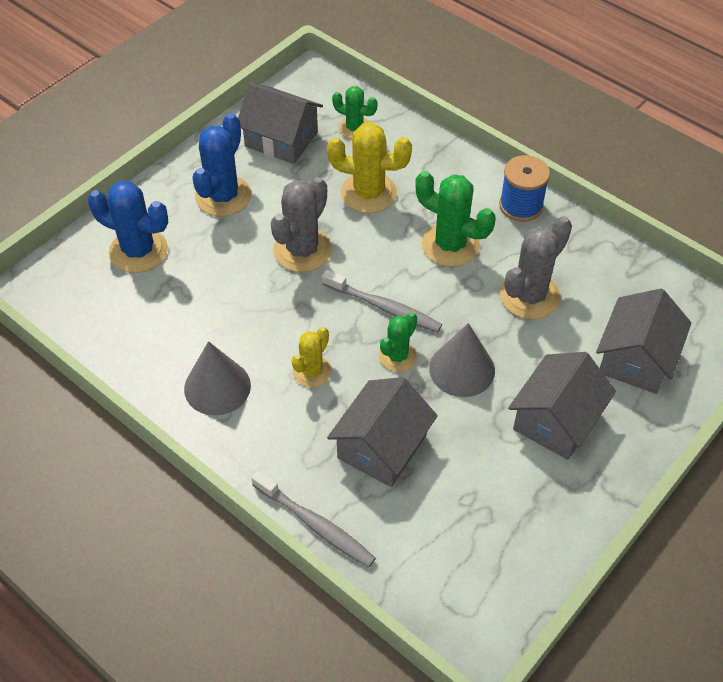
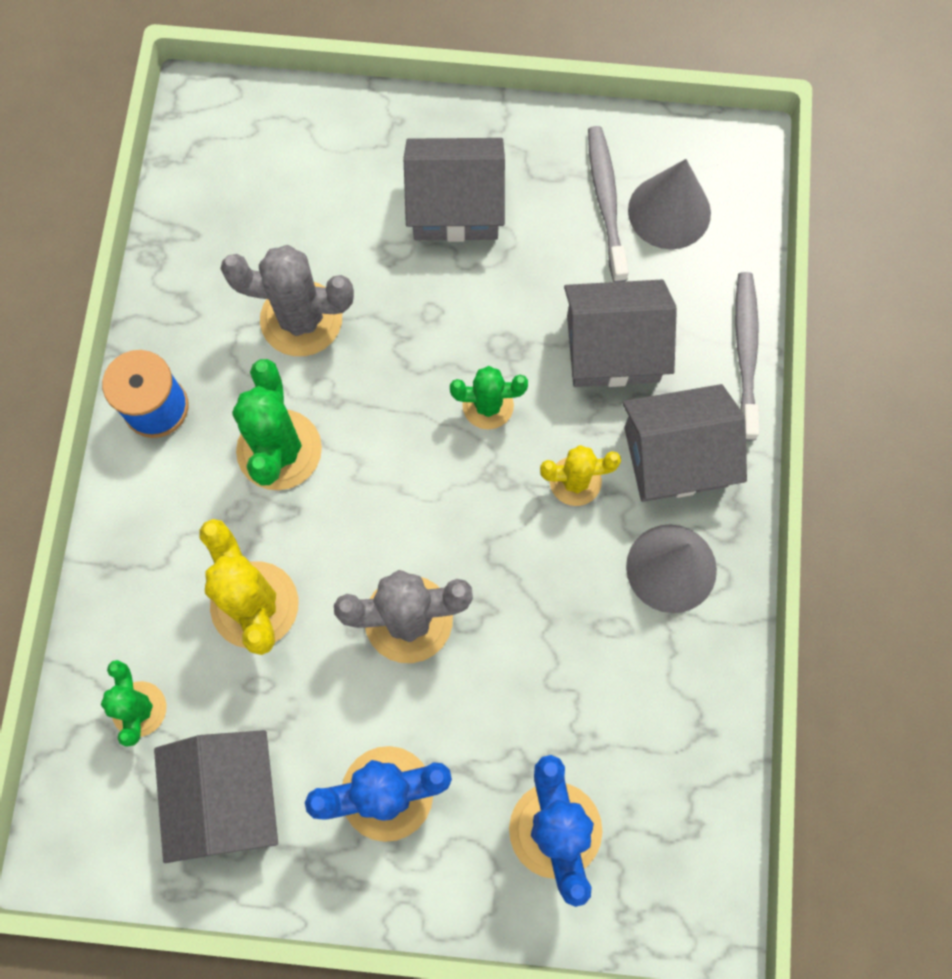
camera: 125 degrees left, 20 degrees up
grey toothbrush [322,270,442,333] -> grey toothbrush moved to [588,126,629,282]
grey cone [429,323,495,397] -> grey cone moved to [628,159,711,249]
grey house [596,288,692,394] -> grey house moved to [623,384,747,502]

